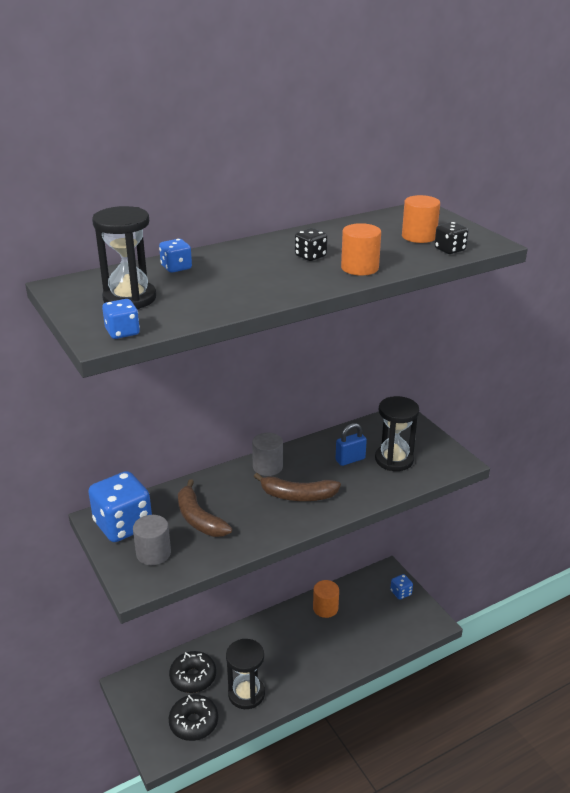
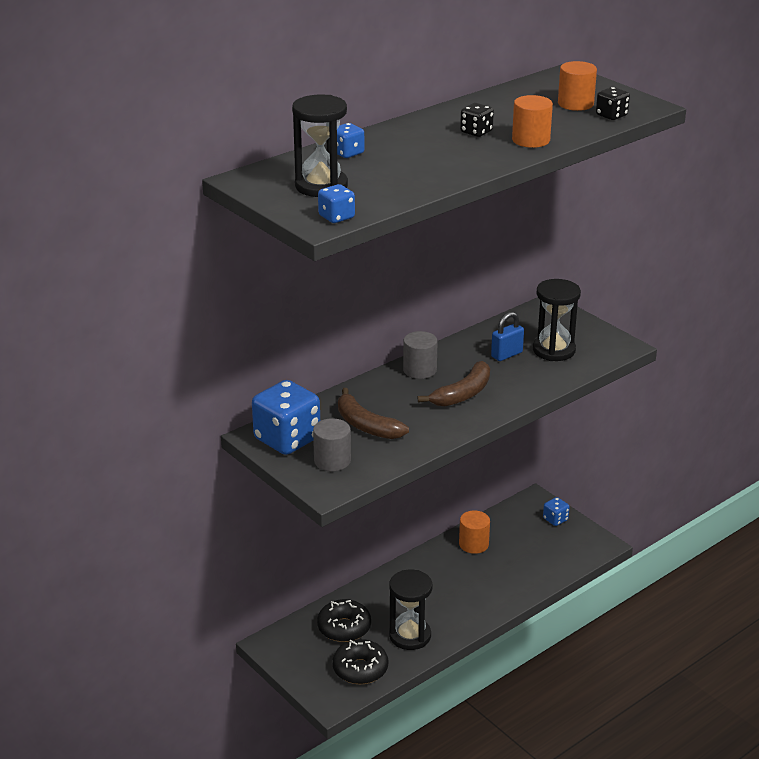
camera: 10 degrees left, 0 degrees up
brown banana [254,473,341,501] -> brown banana turned 45 degrees counterclockwise [417,361,490,407]

